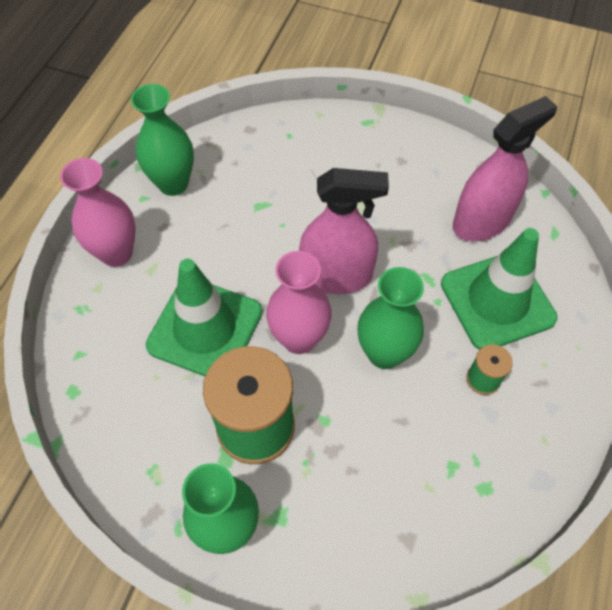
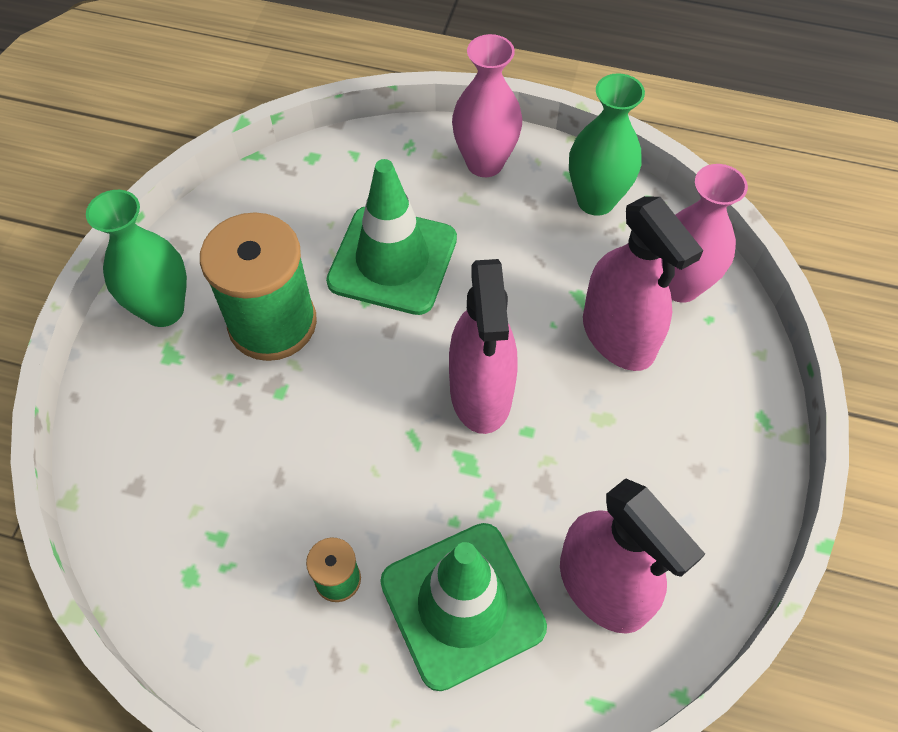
camera: 85 degrees right, 0 degrees up
pink vase [266,251,332,354] -> pink vase moved to [661,164,748,303]
green vase [357,267,424,369] -> none
none -> pink spray bottle [583,196,703,371]

